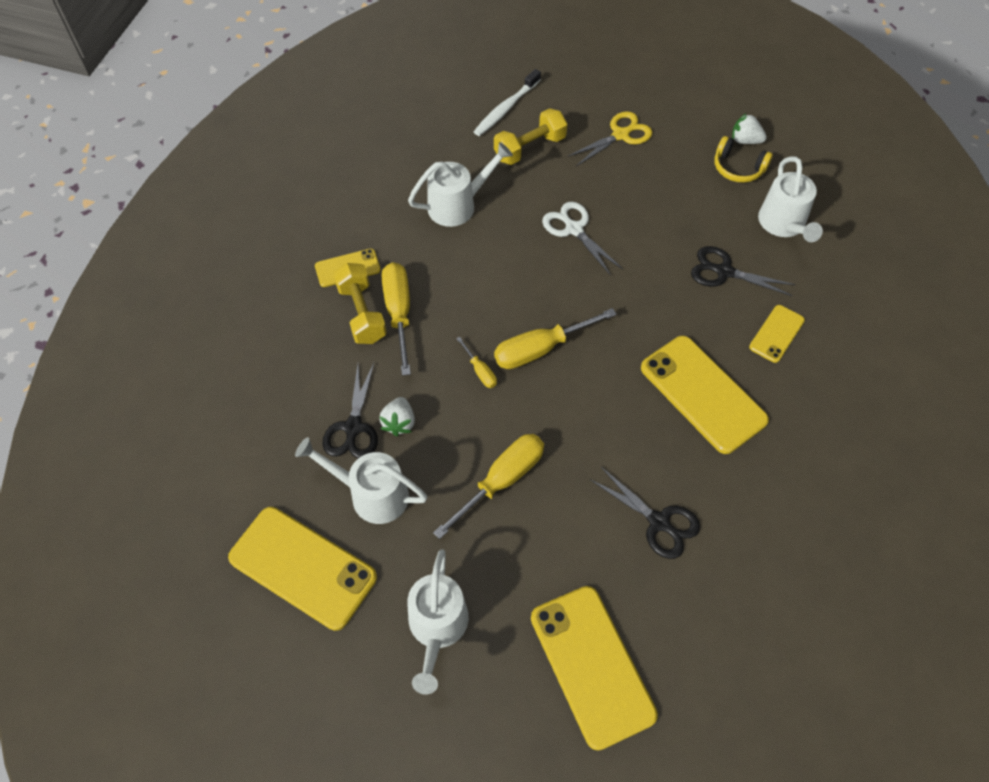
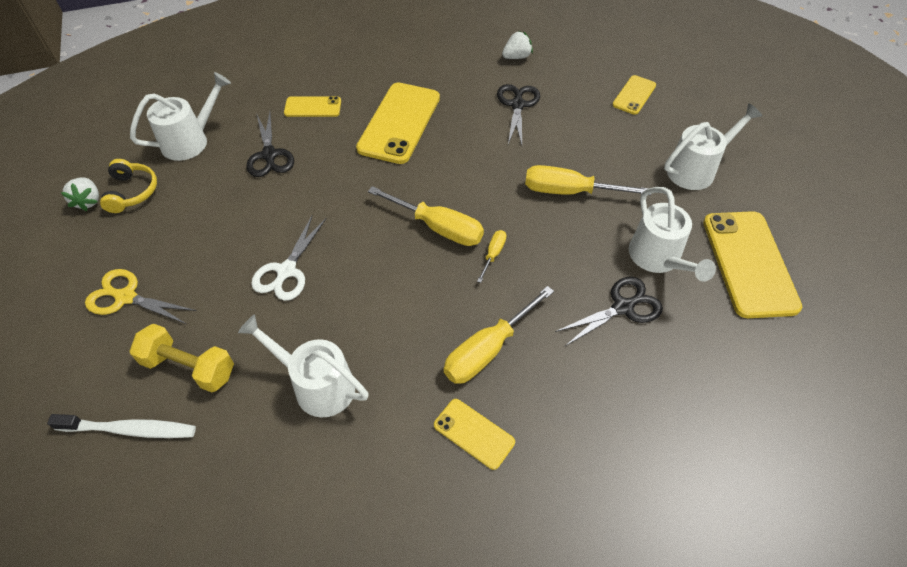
camera: 125 degrees left, 5 degrees down
yellow dumbbell [333,263,387,344] -> none
white strawberry [379,397,415,437] -> white strawberry moved to [502,31,533,59]
yellow phone [531,586,658,751] -> yellow phone [612,75,656,115], size x0.52

